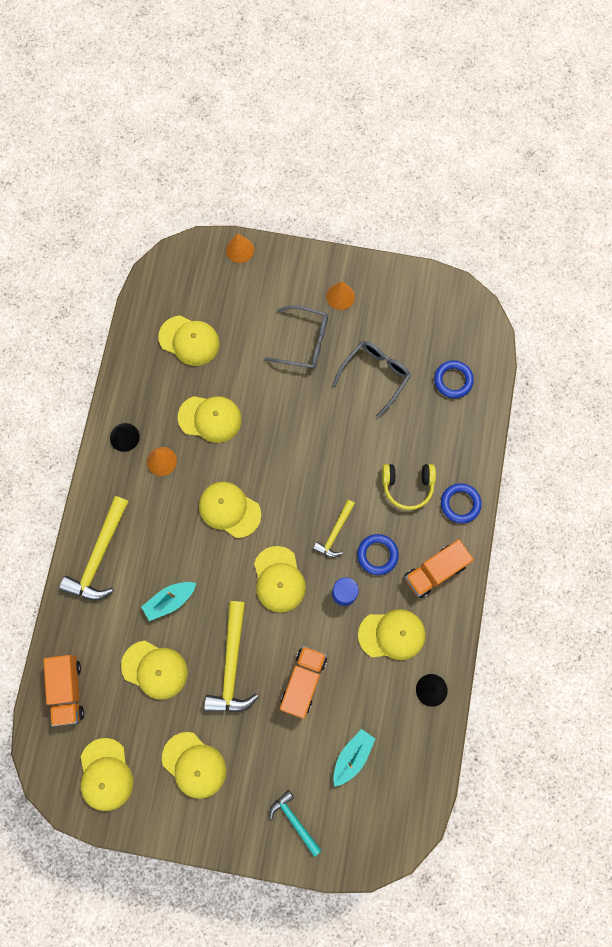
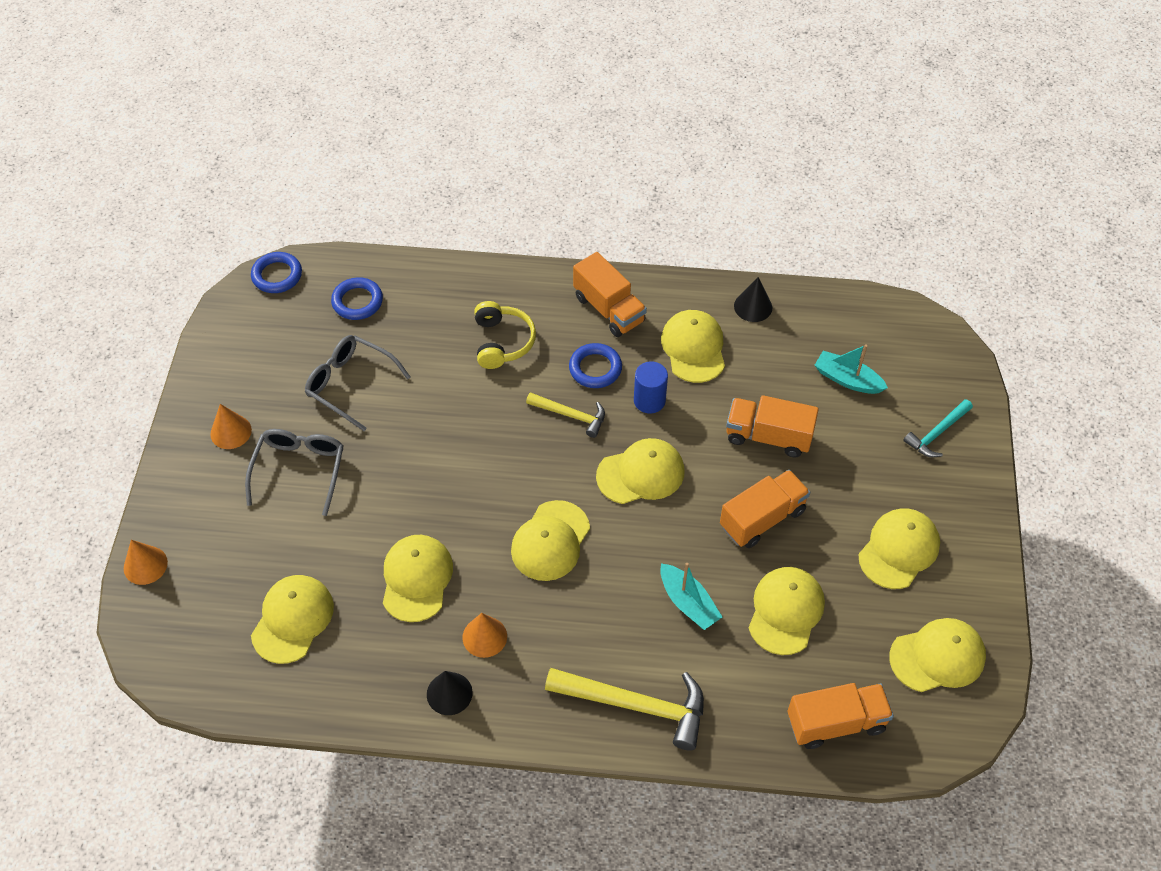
camera: 95 degrees left, 20 degrees down
yellow hammer [204,601,258,713] -> orange truck [720,470,810,548]
blue ring [441,483,482,523] -> blue ring moved to [251,252,302,293]

